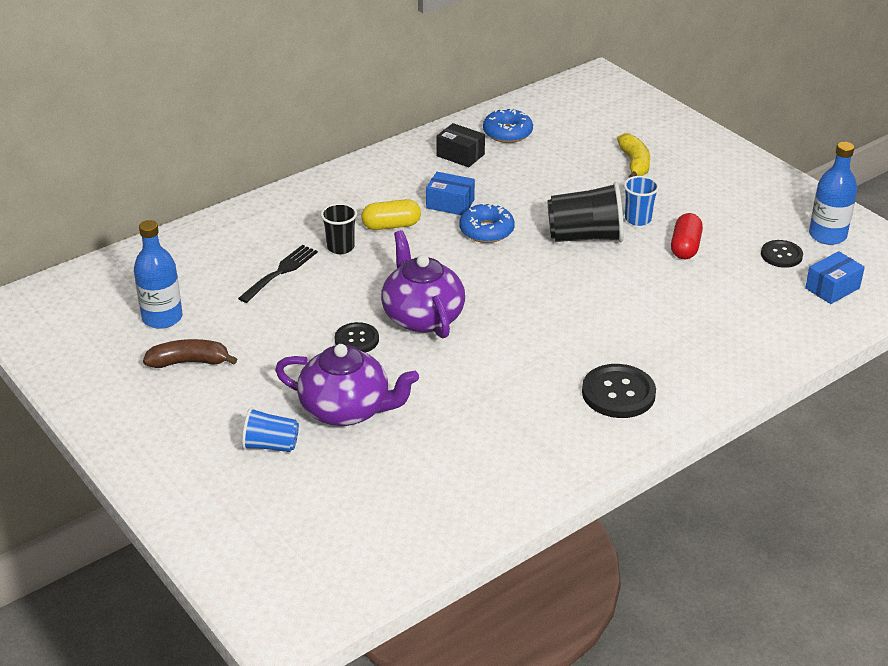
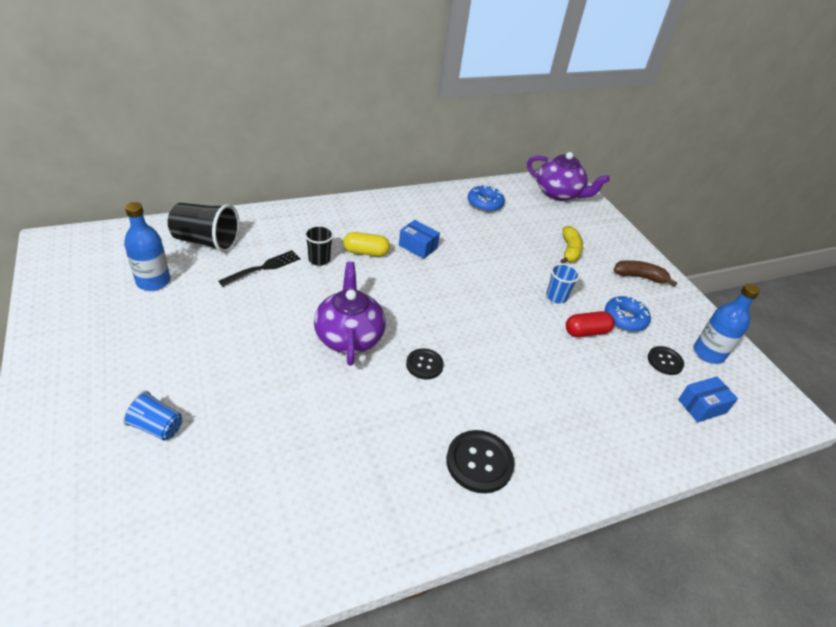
camera: 10 degrees right, 5 degrees up
brown banana [143,339,237,368] -> brown banana moved to [614,261,677,286]
purple teapot [275,344,419,426] -> purple teapot moved to [527,152,610,201]
black button [334,322,379,353] -> black button moved to [406,348,444,379]
black box [436,123,485,167] -> none
blue donut [459,203,515,243] -> blue donut moved to [605,296,651,332]
black cup [548,182,624,242] -> black cup moved to [168,203,240,253]
red capsule [671,213,703,259] -> red capsule turned 45 degrees clockwise [566,311,615,337]

